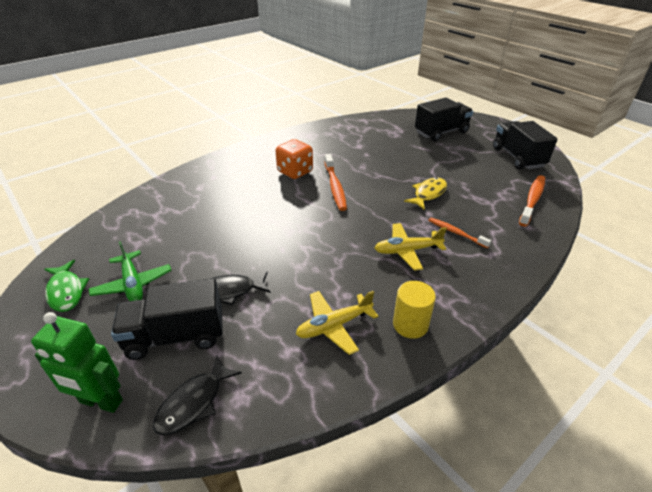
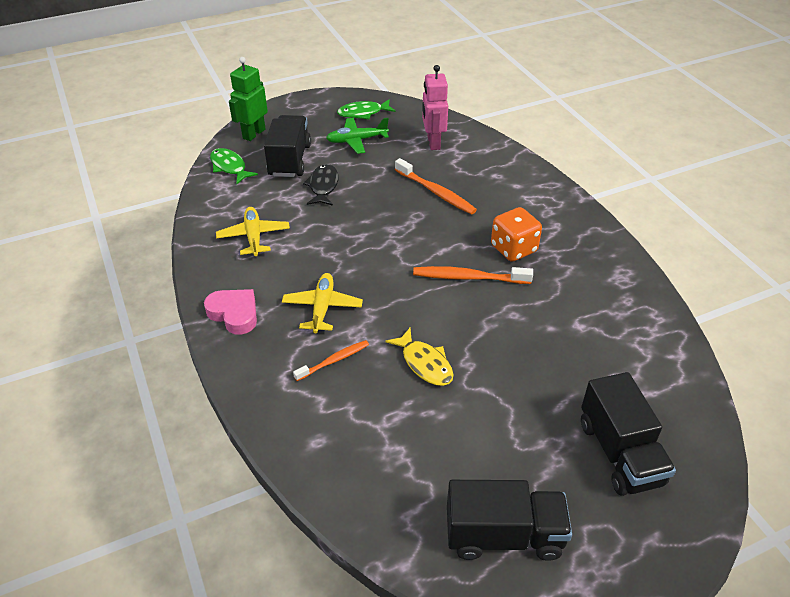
camera: 105 degrees right, 5 degrees up
black fish [153,355,242,435] -> green fish [210,148,258,184]
yellow cylinder [393,281,436,339] -> none
orange toothbrush [519,175,545,227] -> orange toothbrush moved to [395,158,477,215]
none -> pink heart [204,289,257,335]
none -> pink robot [422,65,448,150]

